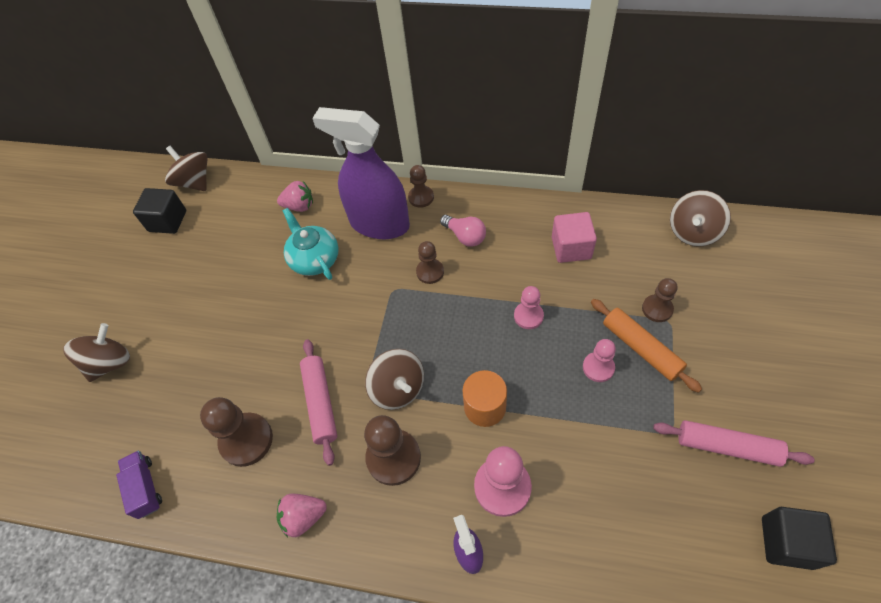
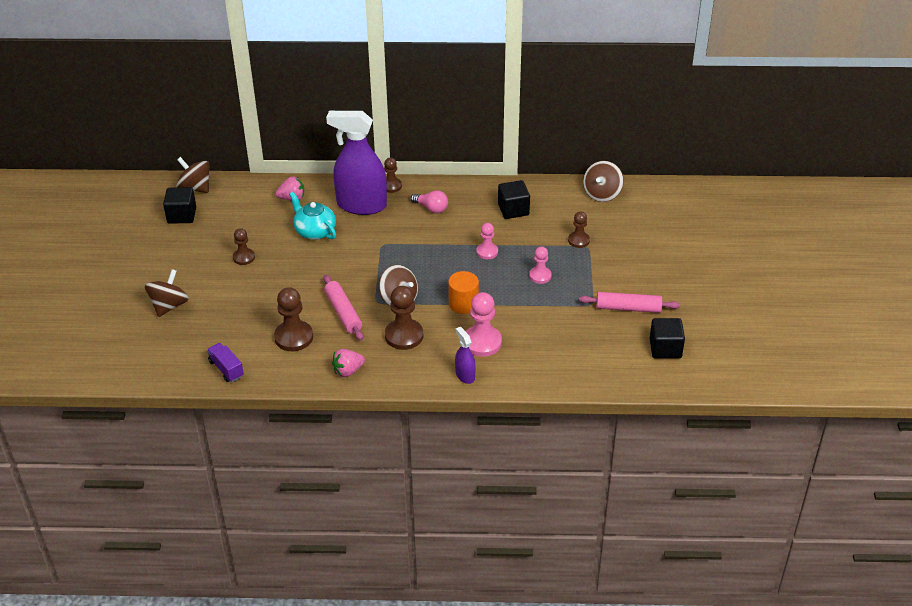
camera: 15 degrees left, 15 degrees down
brown pawn [416,241,444,284] -> brown pawn moved to [233,228,255,265]
pink cube [552,212,597,263] -> black cube [498,180,530,219]
orange rolling pin [591,299,702,393] -> none

